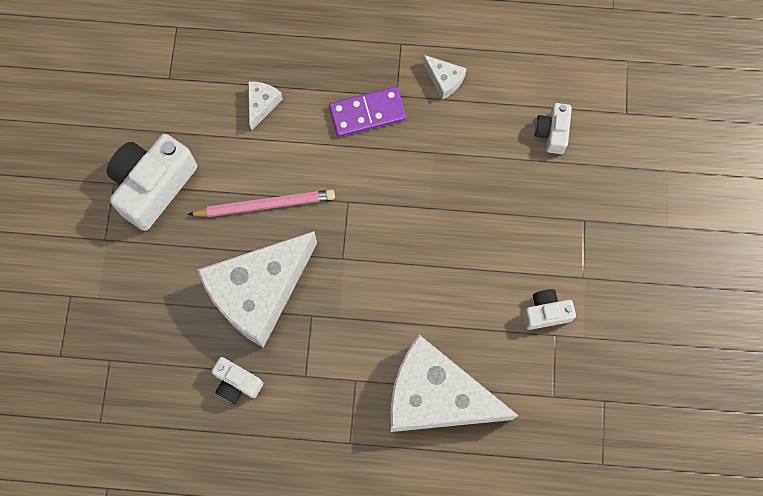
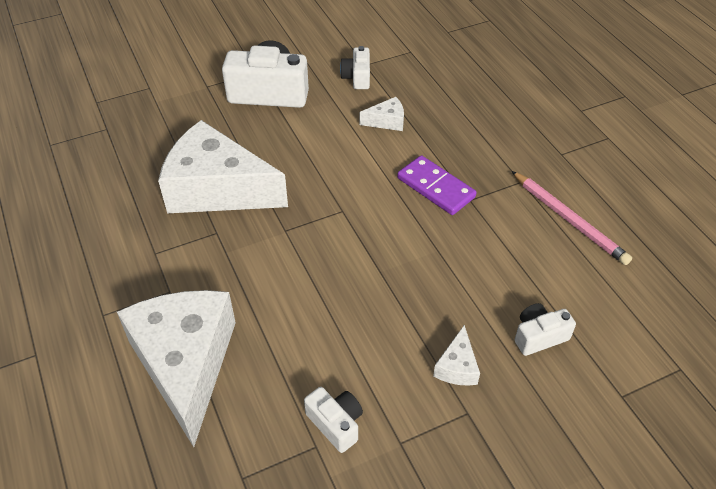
camera: 60 degrees right, 25 degrees down
pink pencil [187,190,335,217] -> pink pencil moved to [512,171,632,265]
white camera [211,357,263,404] -> white camera moved to [340,46,370,89]
white cheese [423,55,467,100] -> white cheese moved to [433,325,480,386]

